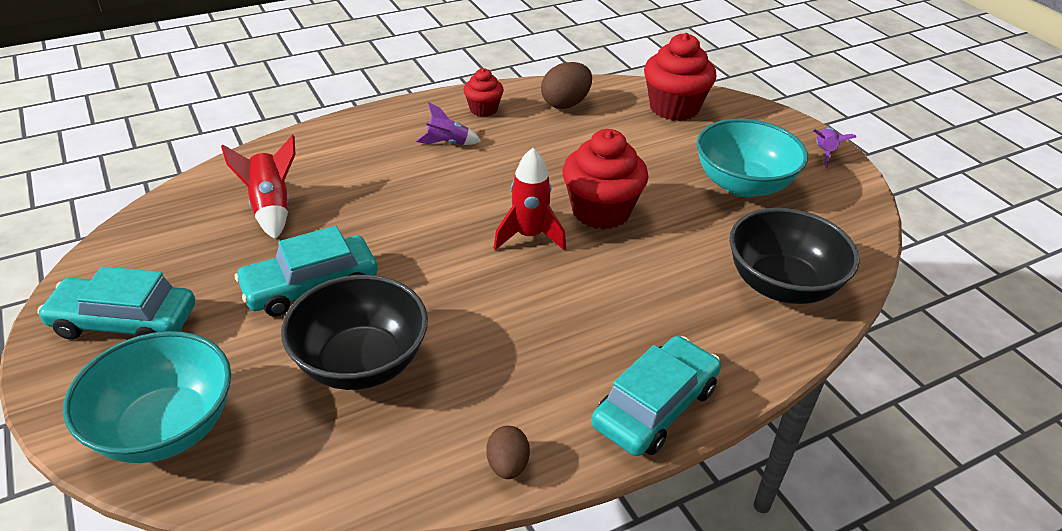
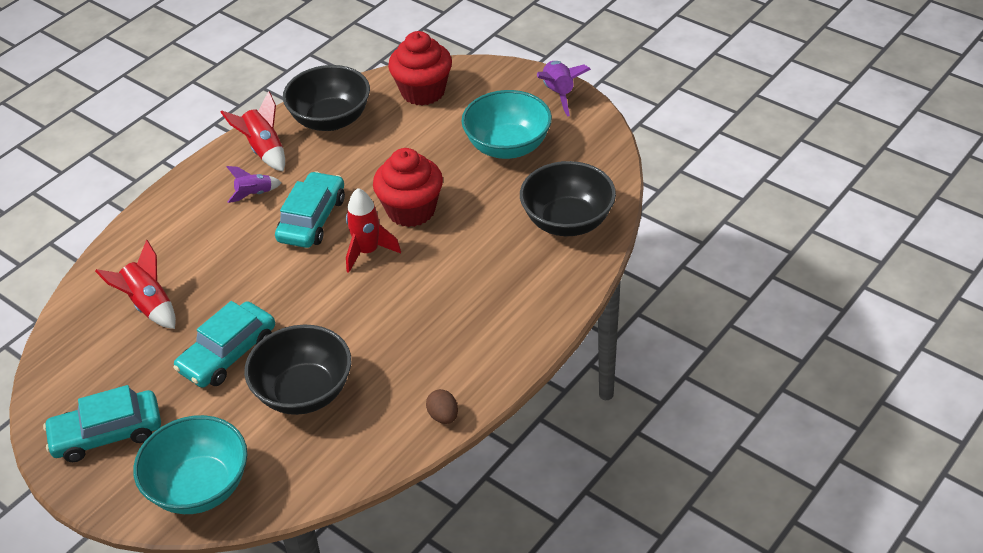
camera: 20 degrees left, 5 degrees up
red cupcake [463,68,504,117] -> red rocket [221,91,285,172]
brown egg [541,62,592,109] -> black bowl [283,65,370,131]
turquoise car [591,336,721,456] -> turquoise car moved to [275,171,345,248]
purple rocket [813,127,856,168] -> purple rocket [537,61,591,116], size x1.53

